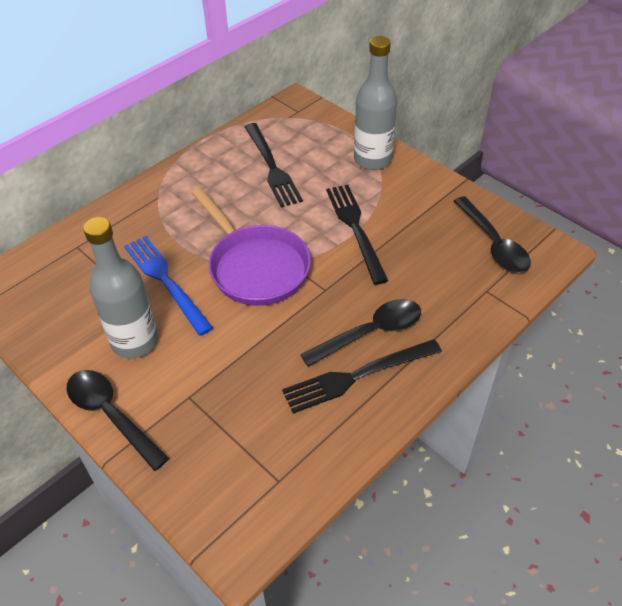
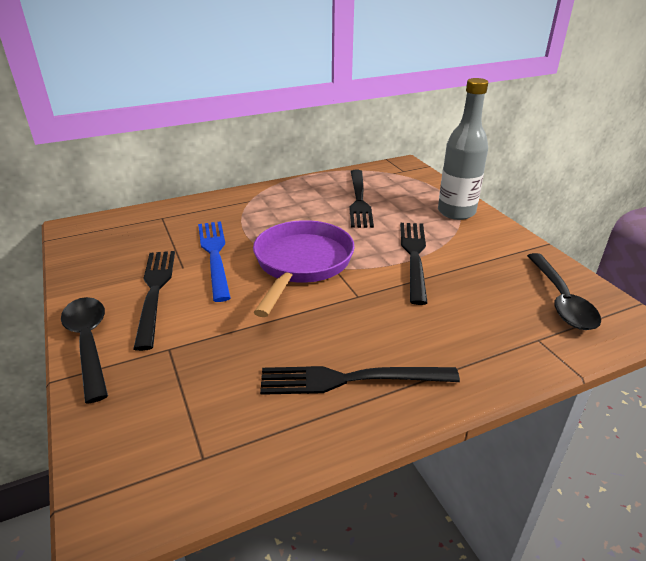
camera: 20 degrees right, 15 degrees down
grey bottle [83,217,158,358] -> black fork [133,251,175,351]
purple pan [192,187,311,306] -> purple pan turned 150 degrees counterclockwise [253,220,355,317]
black spoon [300,299,421,367] -> none

